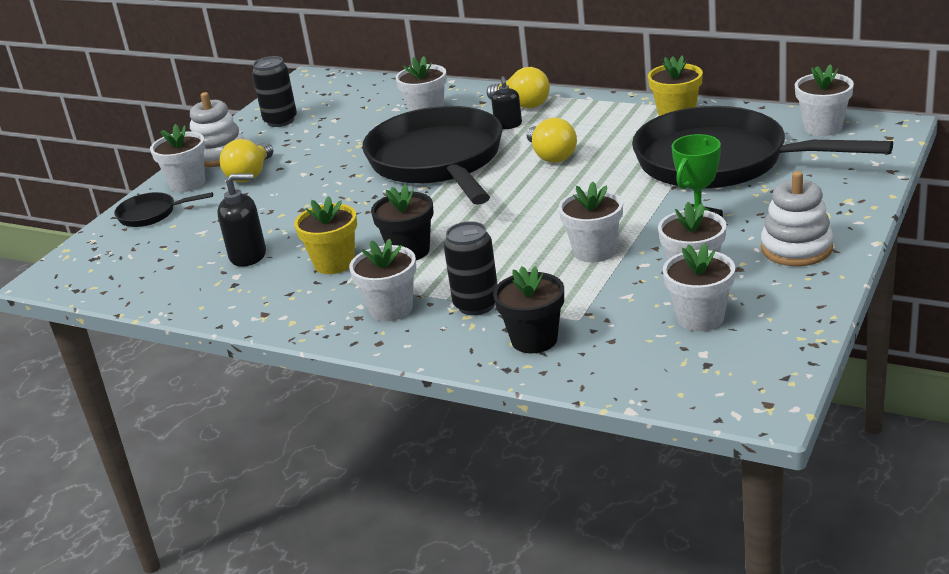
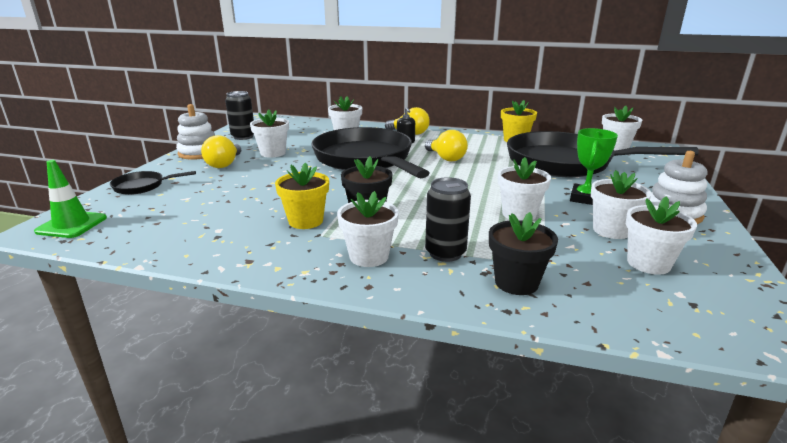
camera: 15 degrees left, 5 degrees down
white flower pot [150,124,205,192] -> white flower pot moved to [250,109,289,158]
black soap dispenser [217,173,266,267] -> none
none -> green traffic cone [34,160,107,238]

